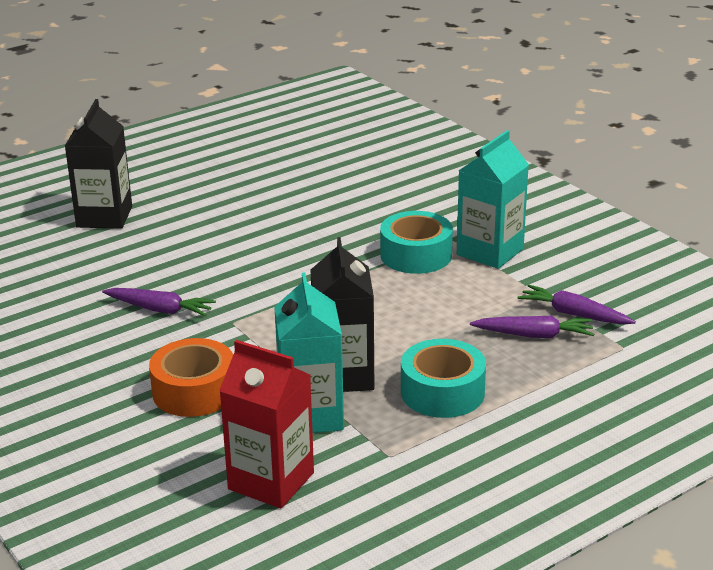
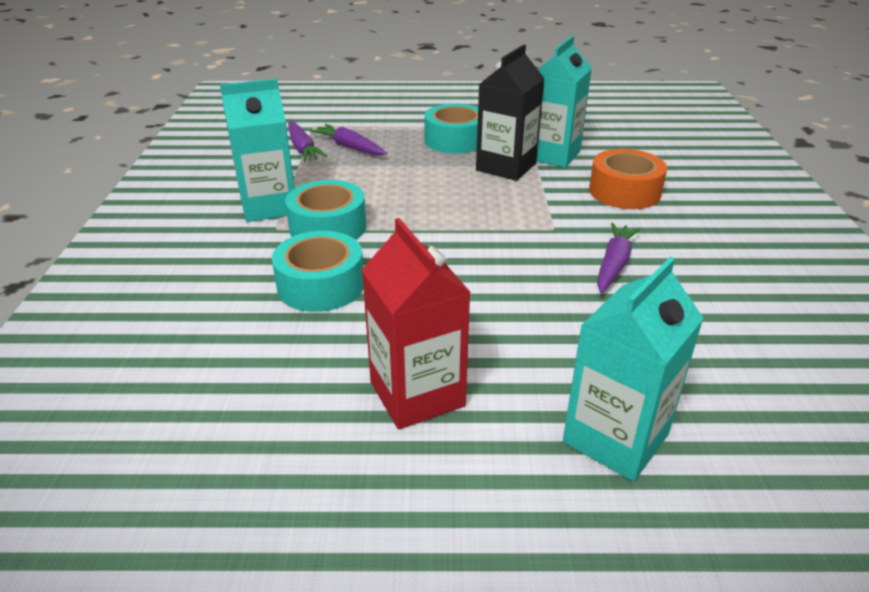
camera: 145 degrees left, 5 degrees up
black carton [65,99,132,229] -> turquoise carton [563,257,704,481]
purple carrot [102,288,216,317] -> purple carrot turned 60 degrees clockwise [597,223,640,293]
red carton [219,340,314,509] -> red carton moved to [362,218,471,429]
none -> turquoise tape [272,231,363,312]

